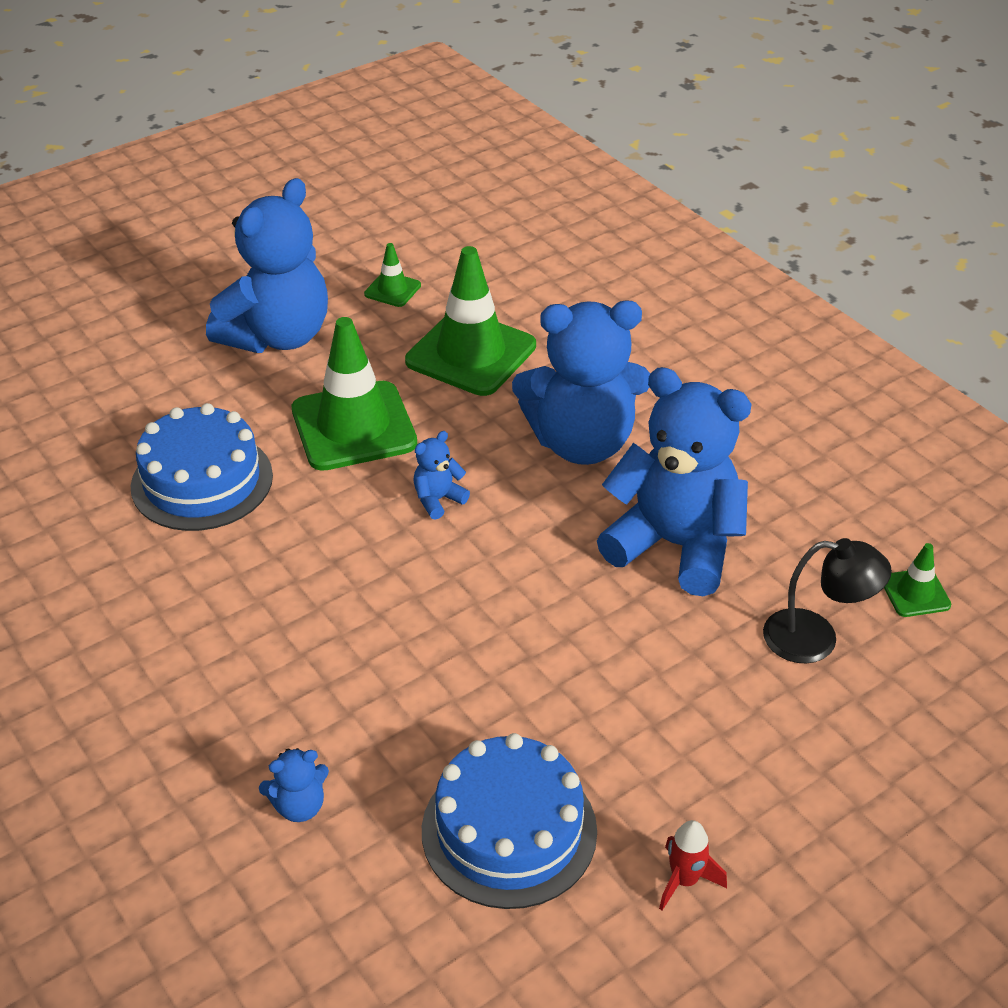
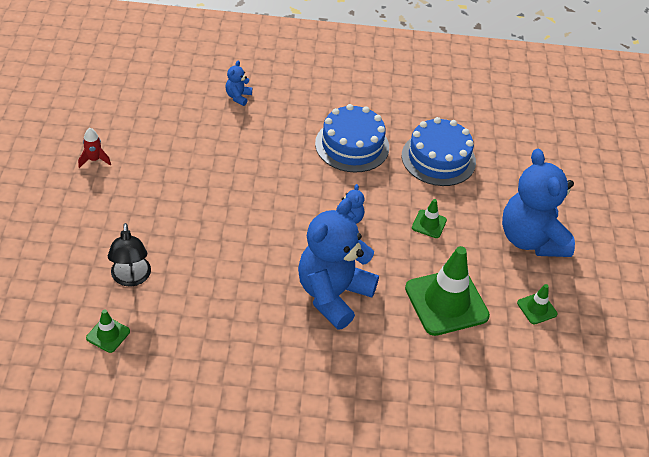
camera: 125 degrees right, 5 degrees up
green traffic cone [292,317,417,471] -> green traffic cone [412,199,447,238], size x0.46
blue cake [422,733,597,909] -> blue cake moved to [315,104,389,173]
blue teddy bear [597,367,752,596] -> none
black lamp [763,538,892,663] -> black lamp turned 60 degrees counterclockwise [108,223,151,286]

